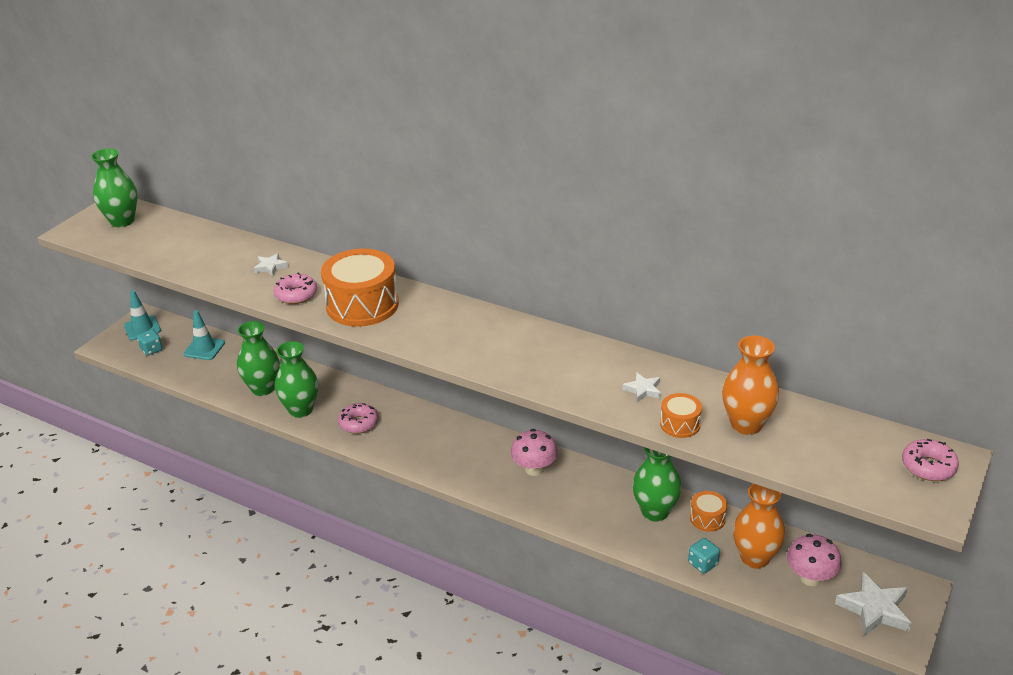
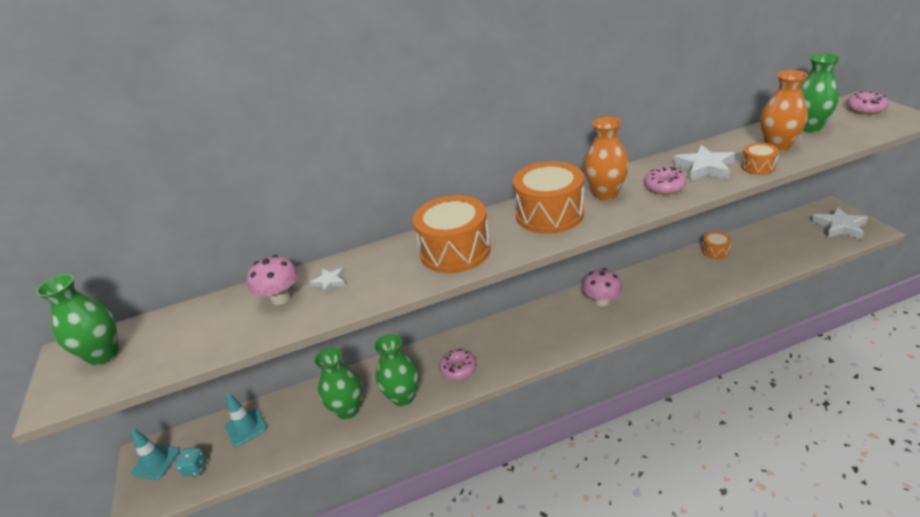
camera: 45 degrees left, 0 degrees up
pink donut [274,273,317,304] -> pink donut moved to [644,167,686,195]
white star [622,373,661,403] -> white star [673,145,735,181], size x1.83
green vase [632,447,682,522] -> green vase moved to [801,53,840,133]
turquoise dice [688,538,720,573] -> none
orange vase [733,484,785,569] -> orange vase moved to [584,117,629,200]
pink mushroom [787,534,842,586] -> pink mushroom moved to [247,255,298,305]
none -> orange drum [513,161,584,234]

